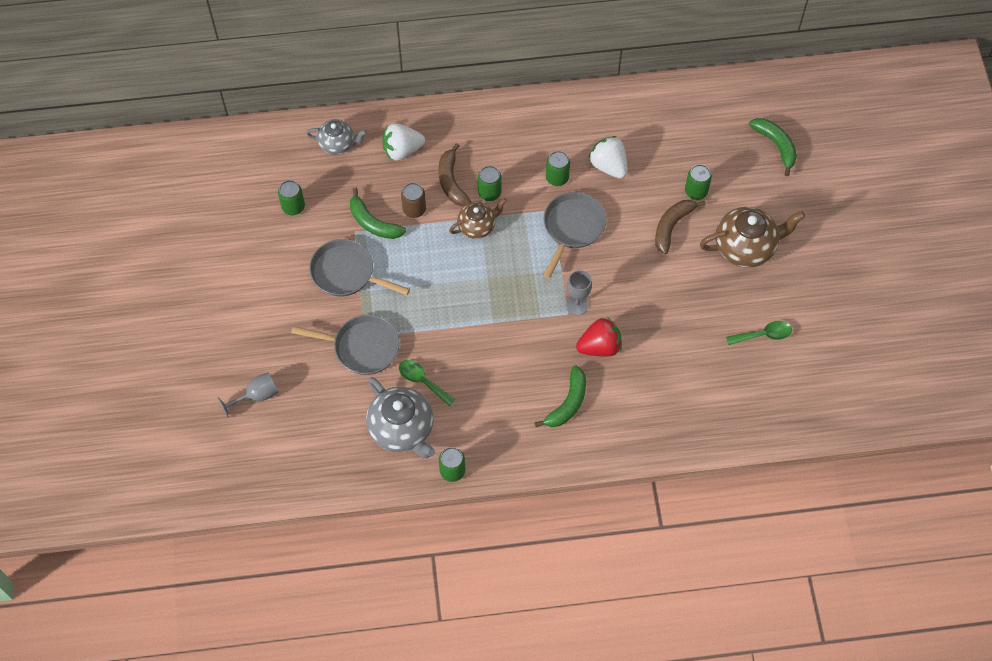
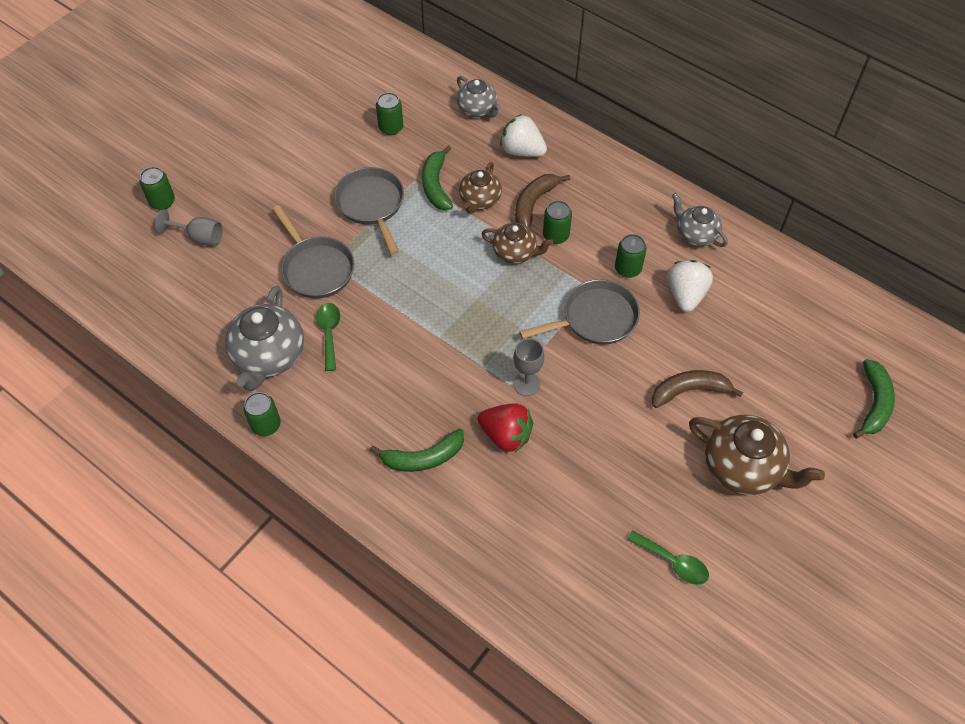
camera: 45 degrees right, 5 degrees down
brown can [401,183,426,218] -> brown teapot [459,162,502,214]
green can [685,164,712,200] -> green can moved to [140,167,175,210]
none -> grey teapot [672,193,728,247]

